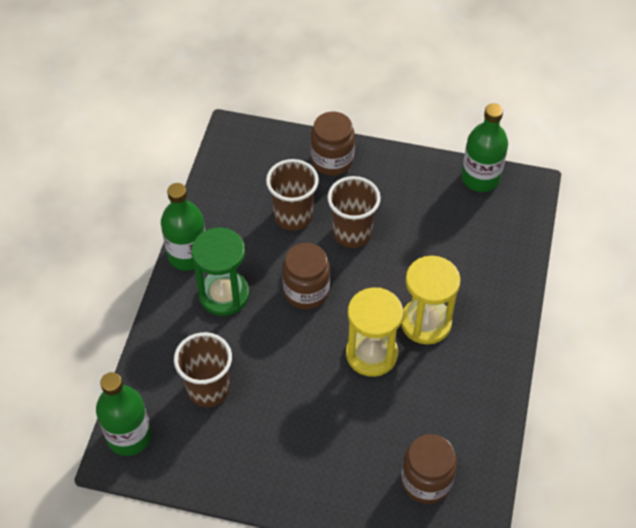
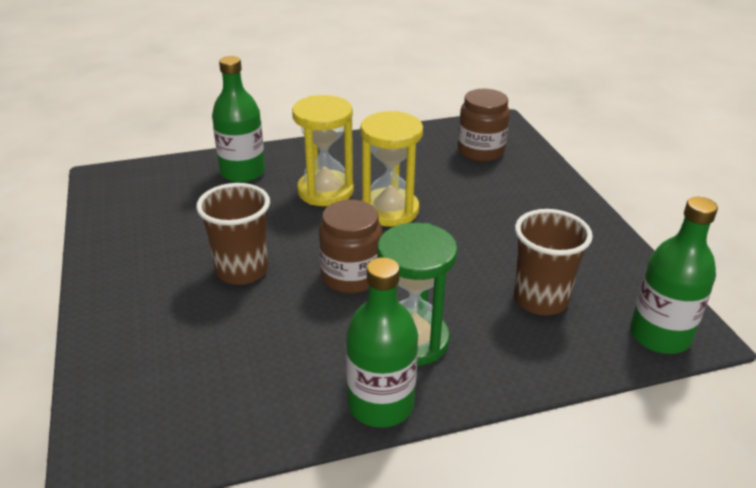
camera: 120 degrees left, 20 degrees down
brown cup [266,159,319,231] -> none
brown jar [311,112,355,176] -> none
green bottle [461,103,508,192] -> green bottle moved to [212,56,265,183]

